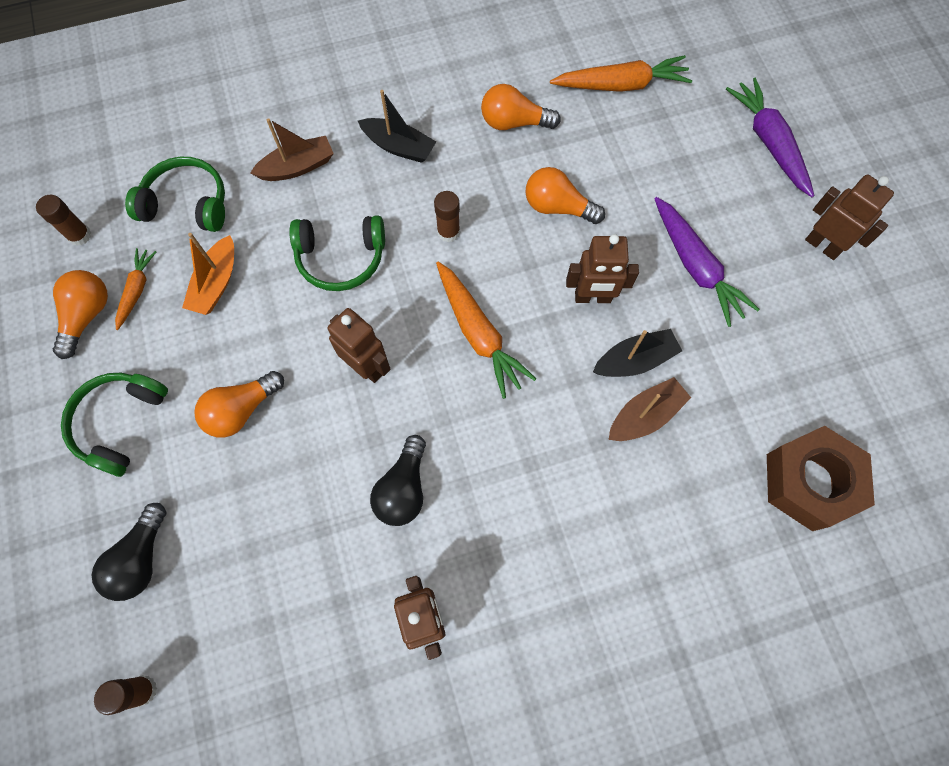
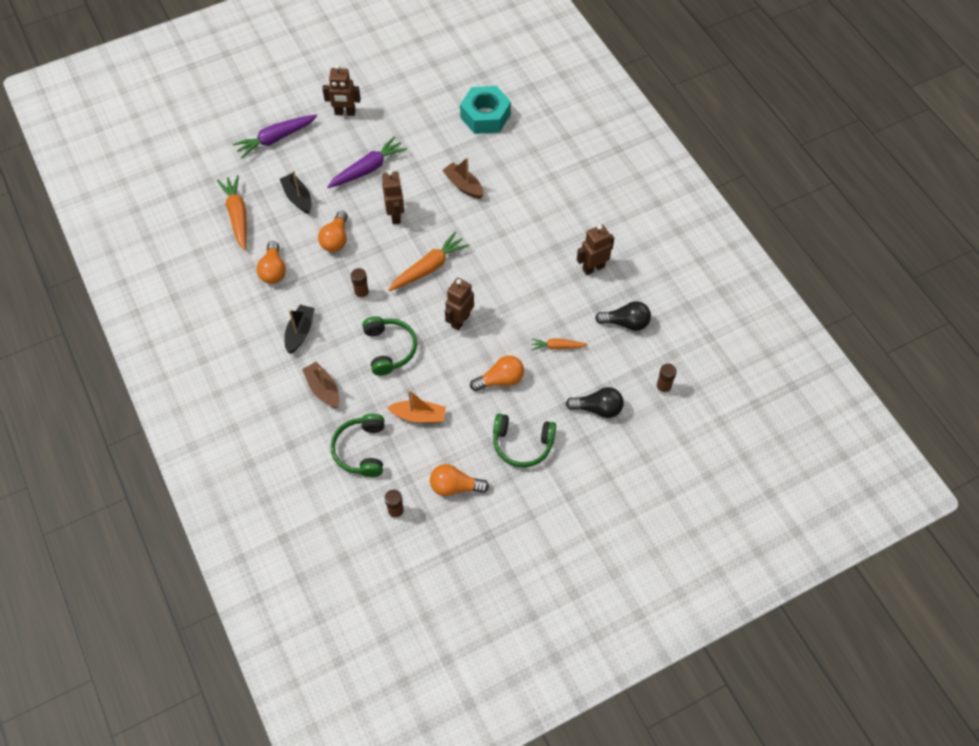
camera: 100 degrees left, 10 degrees down
orange carrot [115,248,156,330] -> orange carrot moved to [531,338,588,350]
orange light bulb [194,371,284,438] -> orange light bulb turned 60 degrees counterclockwise [470,355,524,391]
black light bulb [370,435,426,526] -> black light bulb moved to [595,301,651,331]
black boat [593,329,682,377] -> black boat moved to [280,171,312,214]
brown nut [767,426,875,531] -> turquoise nut [460,86,511,134]
brown robot [805,174,894,260] -> brown robot turned 120 degrees counterclockwise [322,64,361,116]

